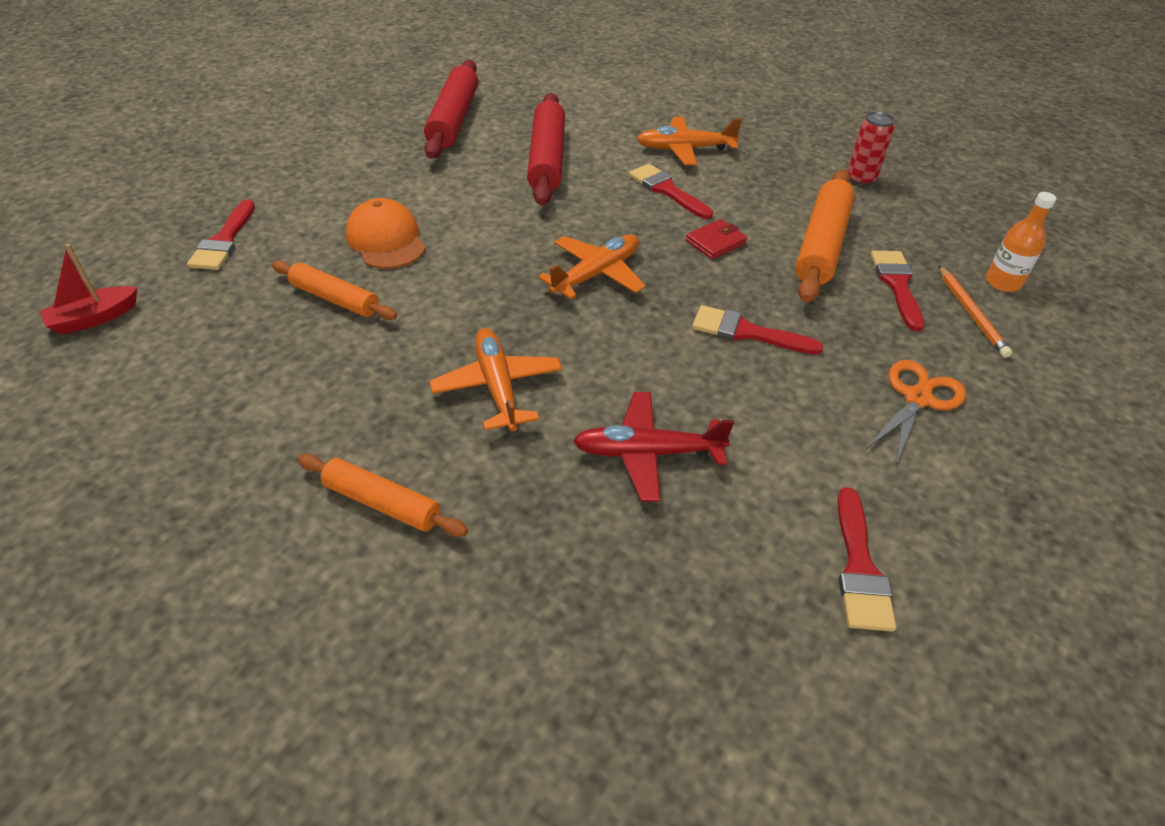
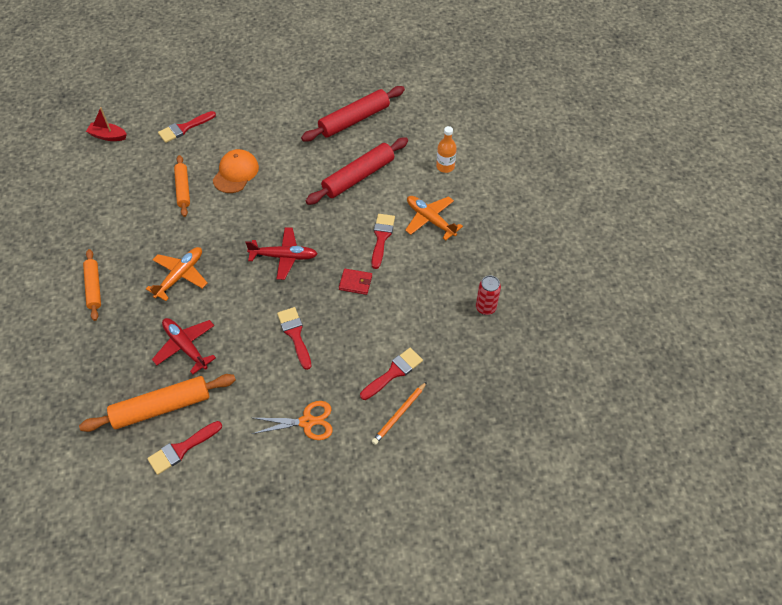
camera: 50 degrees right, 10 degrees up
orange plane [538,234,646,299] -> red plane [245,227,317,280]
orange rolling pin [795,169,855,303] -> orange rolling pin moved to [79,374,236,432]
orange bottle [986,192,1056,292] -> orange bottle moved to [436,126,457,173]

